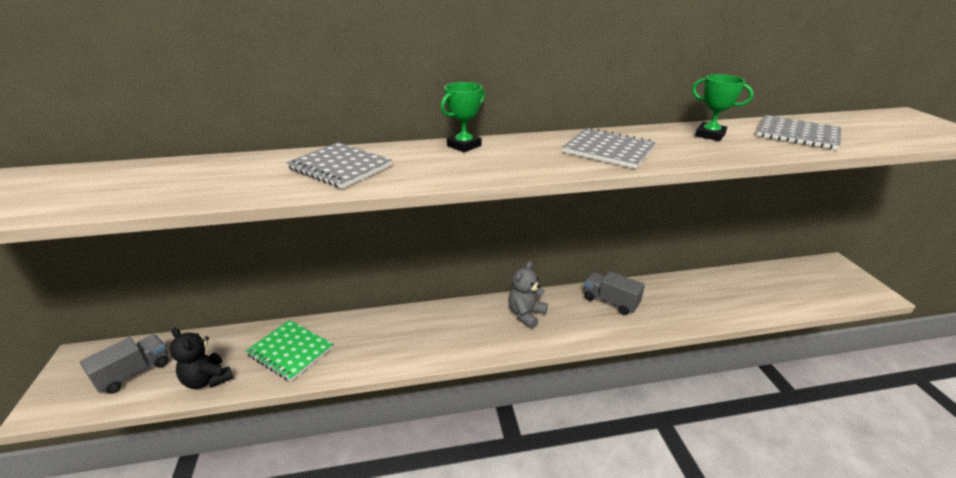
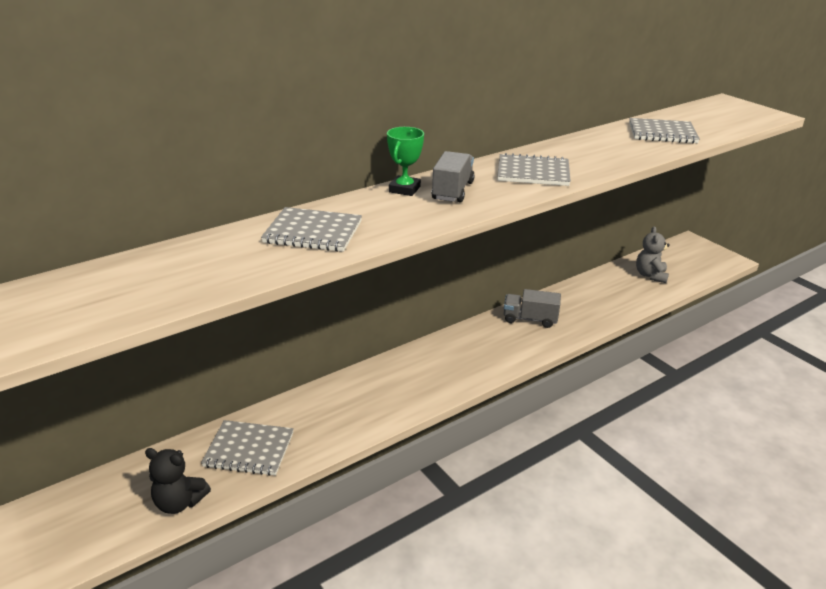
camera: 25 degrees left, 0 degrees up
grey truck [80,334,169,394] -> grey truck moved to [432,151,475,203]
green notebook [246,320,333,382] -> grey notebook [201,420,294,476]
grey teddy bear [508,261,548,329] -> grey teddy bear moved to [636,226,670,283]
green trophy [692,74,754,141] -> none

